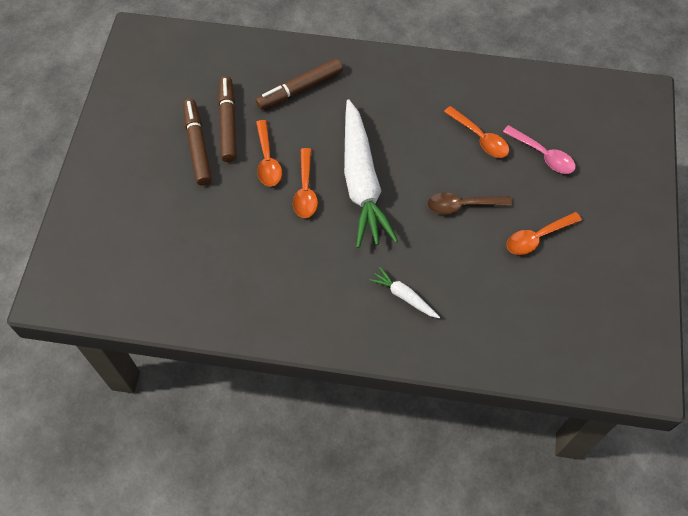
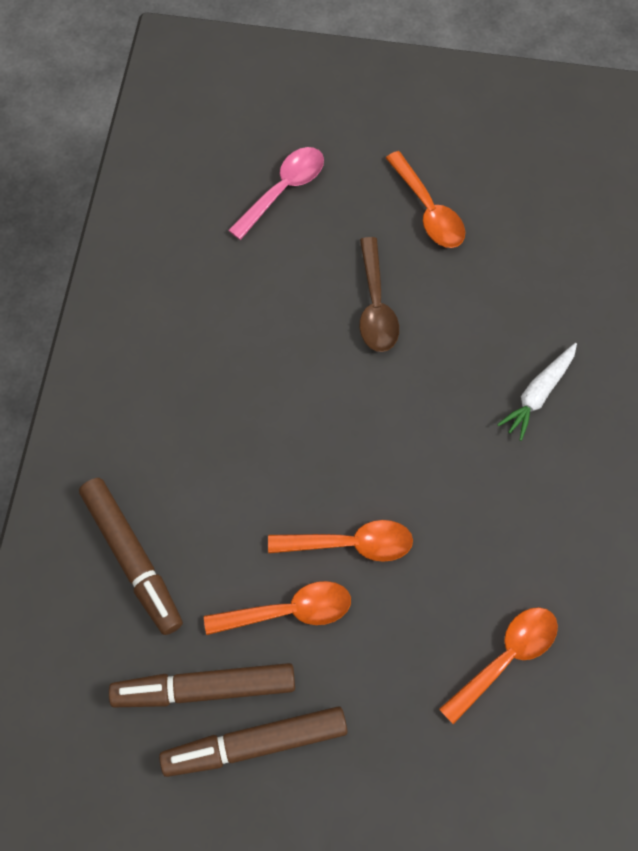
camera: 90 degrees left, 5 degrees up
white carrot [344,99,398,248] -> none
orange spoon [444,106,509,158] -> orange spoon moved to [439,607,558,724]

